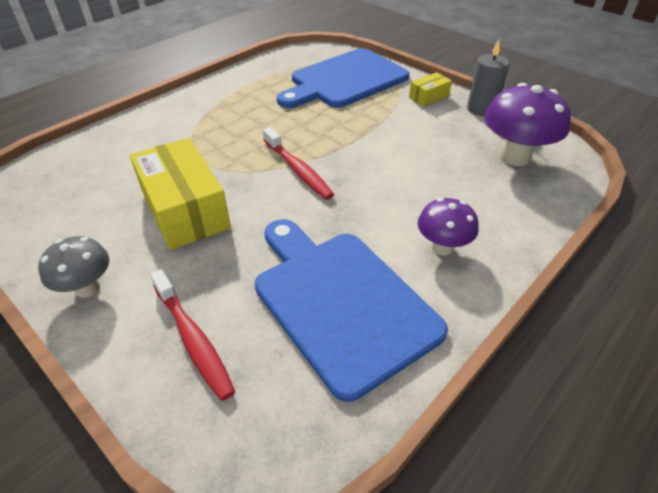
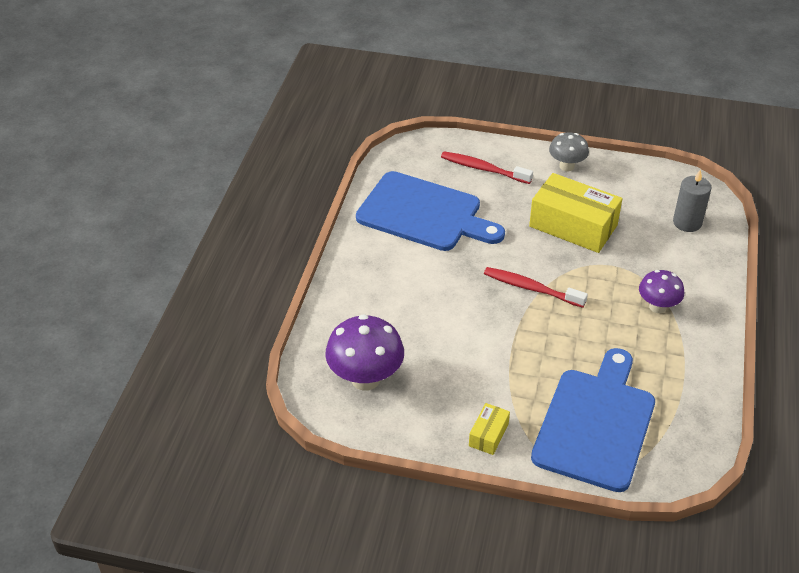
camera: 150 degrees right, 0 degrees up
purple mushroom [418,198,479,256] -> purple mushroom moved to [639,270,684,313]
grey candle [467,40,509,116] -> grey candle moved to [673,169,711,232]

